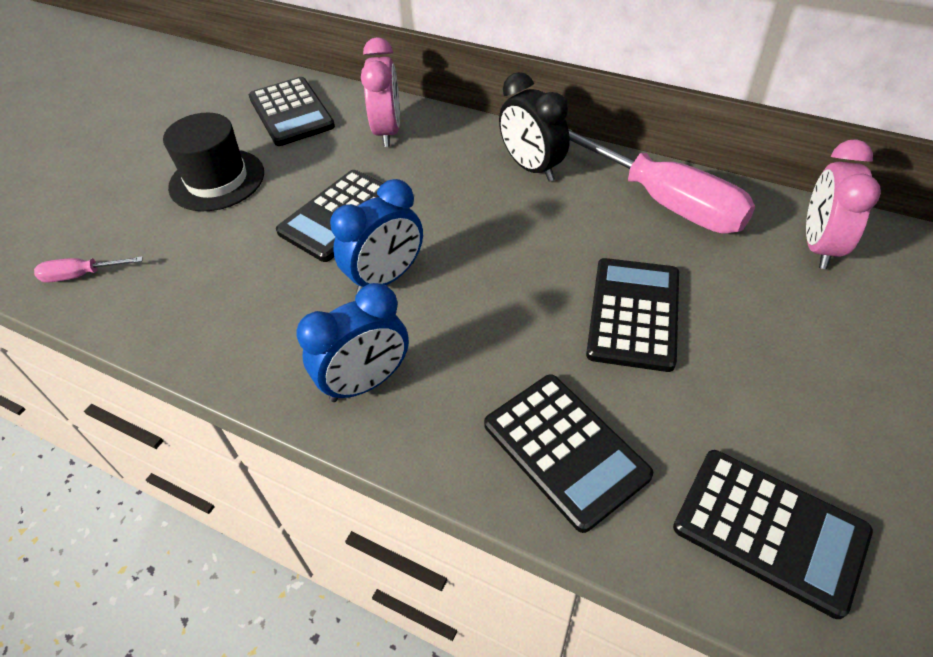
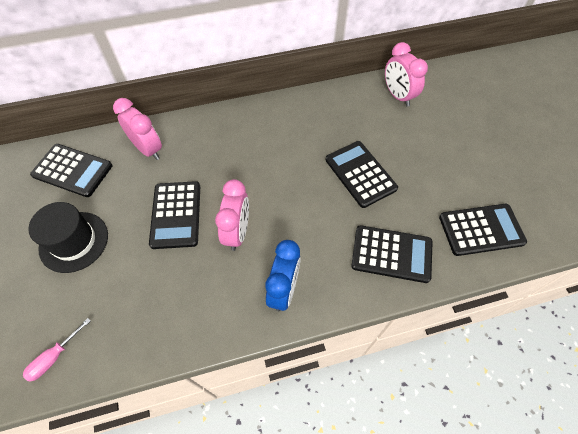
camera: 45 degrees left, 10 degrees up
blue clock [330,179,423,294] -> pink clock [215,179,249,251]
black clock [499,72,570,182] -> none
pink screwdriver [568,129,755,233] -> none

